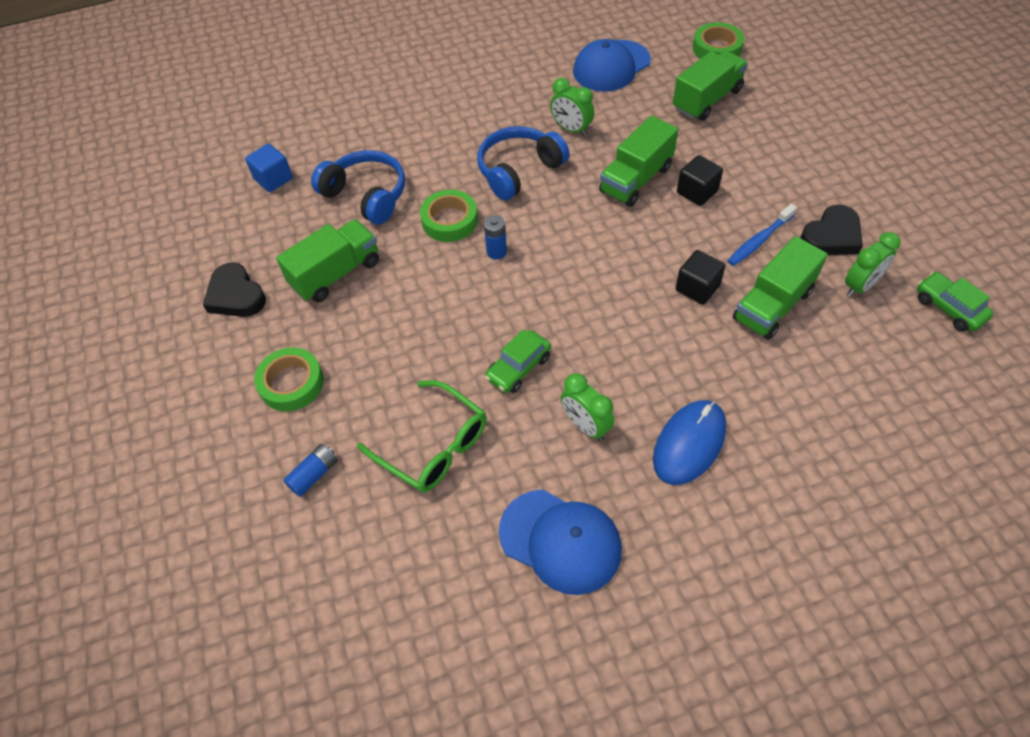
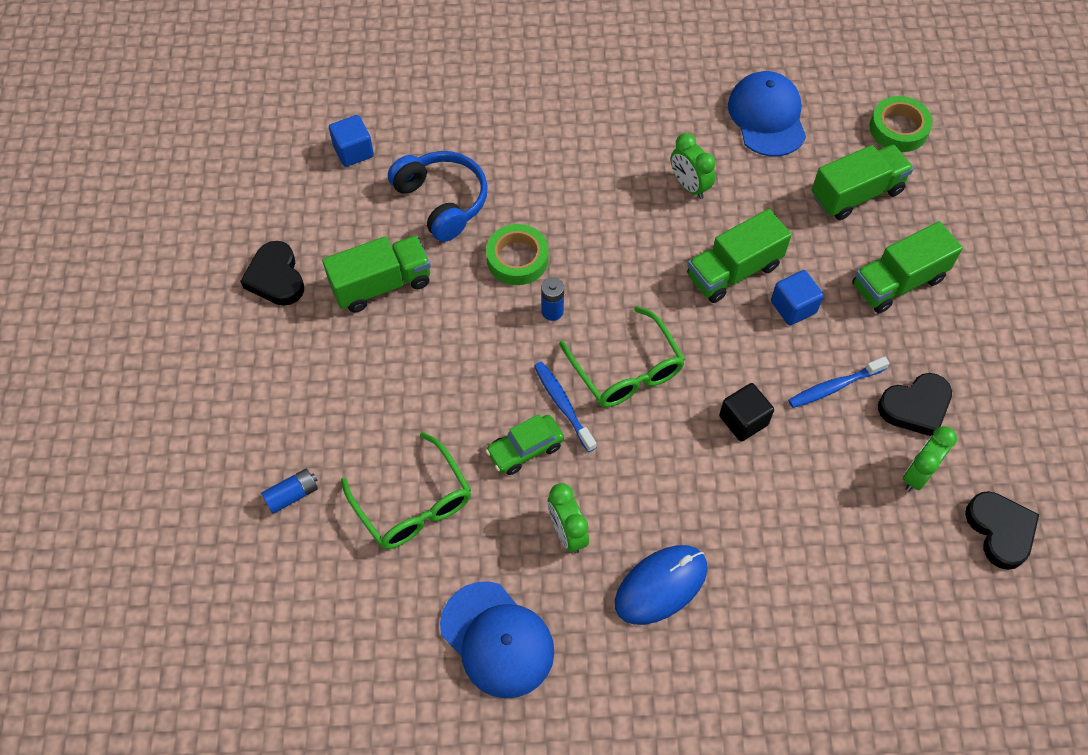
camera: 15 degrees right, 5 degrees up
green tape [254,347,324,411] -> none
blue headphones [477,126,570,200] -> none
blue cap [573,39,651,92] -> blue cap turned 105 degrees clockwise [728,71,806,156]
black cube [677,155,723,206] -> blue cube [771,270,824,325]
green truck [733,236,828,340] -> green truck moved to [852,221,963,314]
green clock [845,232,901,297] -> green clock turned 150 degrees clockwise [903,426,957,491]
green car [917,272,994,332] -> black heart [965,491,1039,570]
none -> blue toothbrush [534,362,597,452]
none -> green glasses [559,306,685,407]

